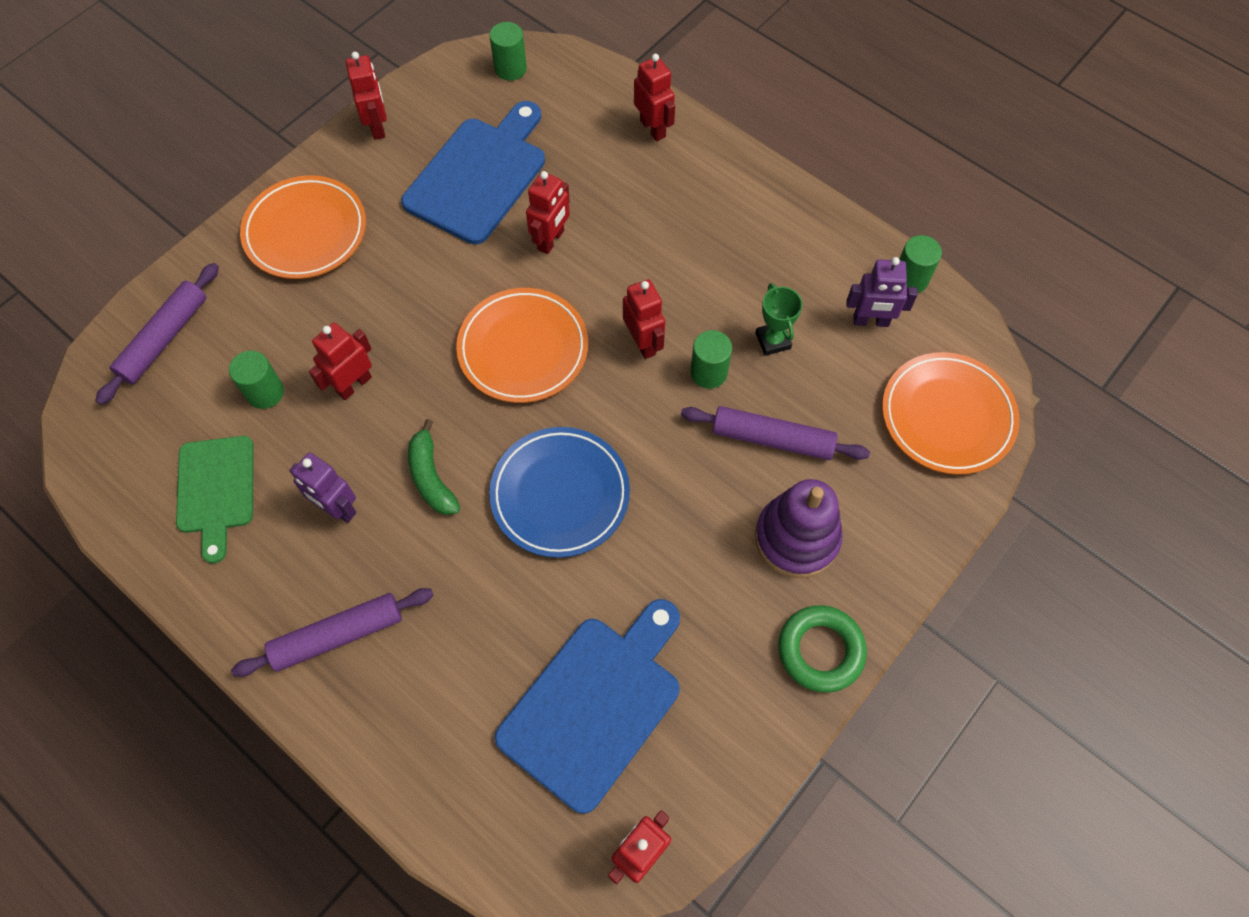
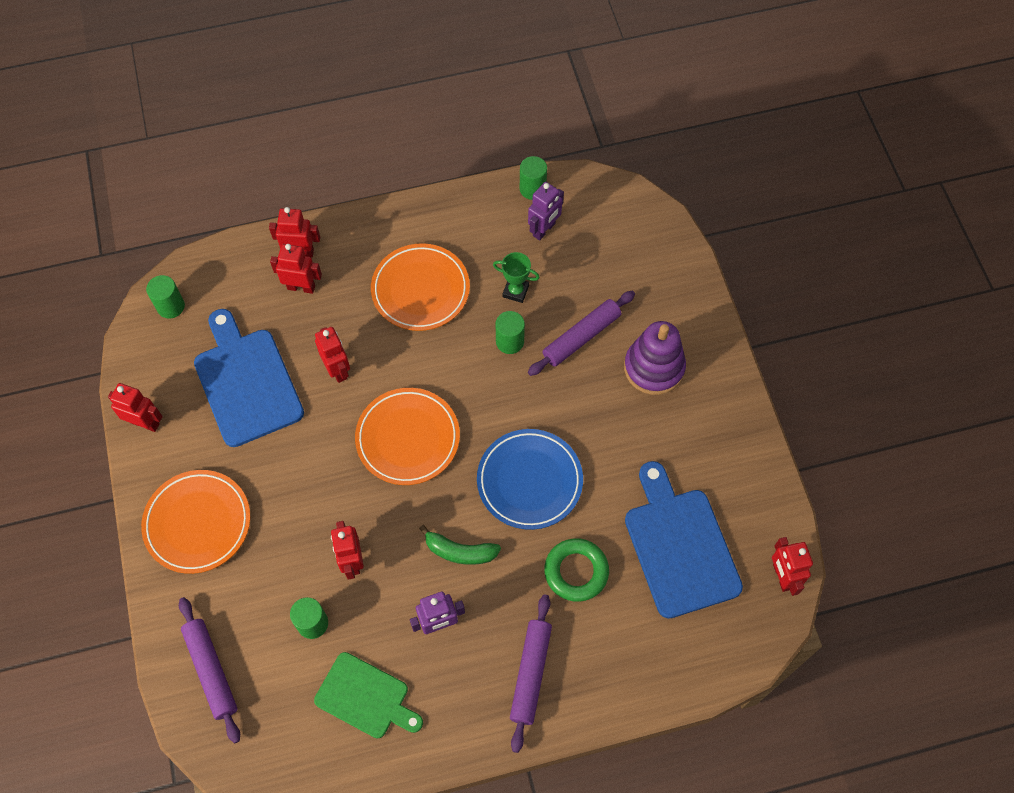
camera: 55 degrees left, 0 degrees up
red robot [623,279,665,359] -> red robot moved to [270,244,322,294]
green ring [778,605,867,693] -> green ring moved to [544,538,609,602]
orange plate [882,352,1020,475] -> orange plate moved to [371,243,470,331]

